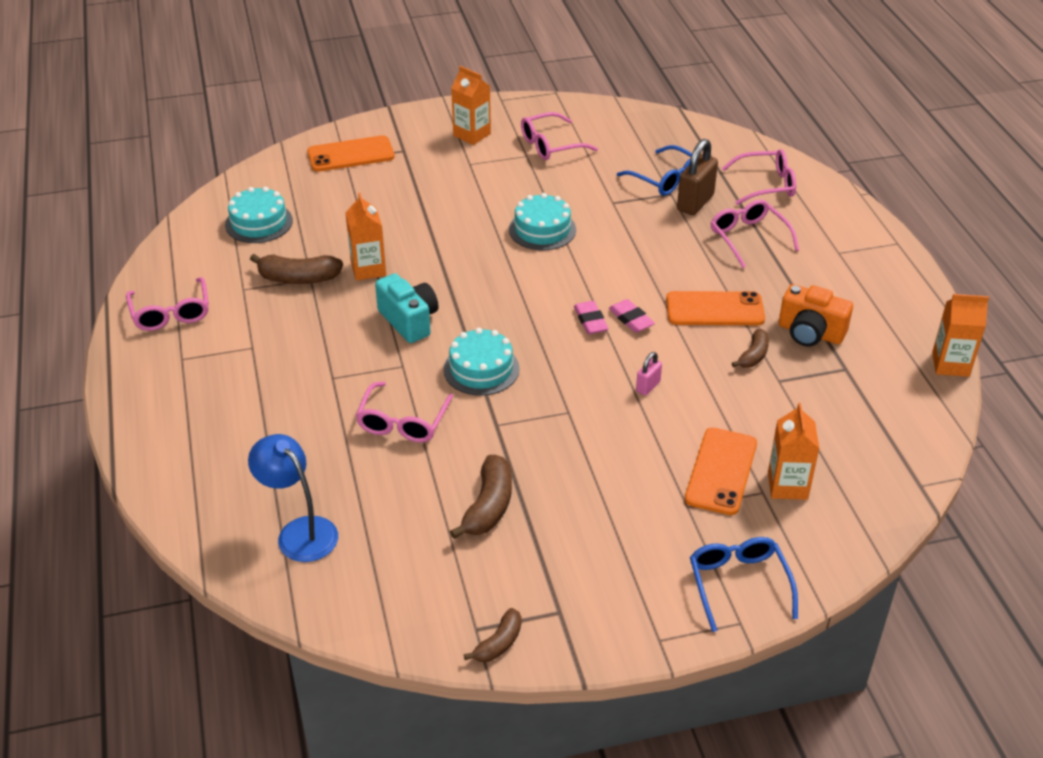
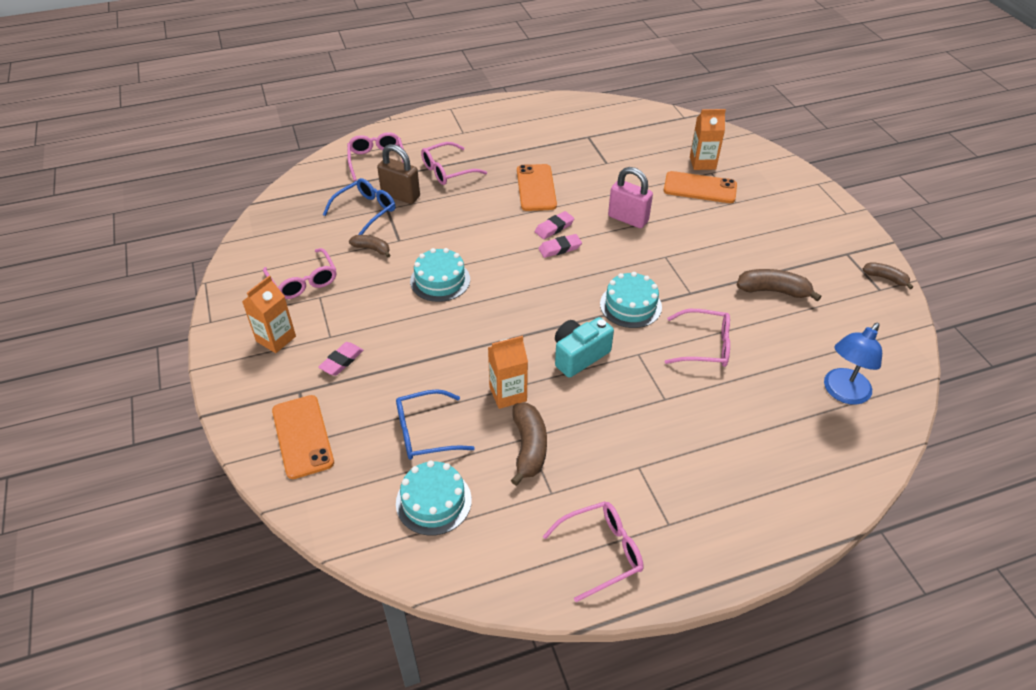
camera: 95 degrees left, 5 degrees up
pink padlock [636,352,662,396] -> pink padlock [608,167,653,228], size x1.92
blue glasses [690,537,798,632] -> blue glasses moved to [396,389,475,460]
brown banana [732,329,769,368] -> brown banana moved to [349,235,390,257]
orange camera [779,284,853,347] -> none
orange carton [932,294,989,377] -> none
none -> pink eraser [318,342,363,376]

